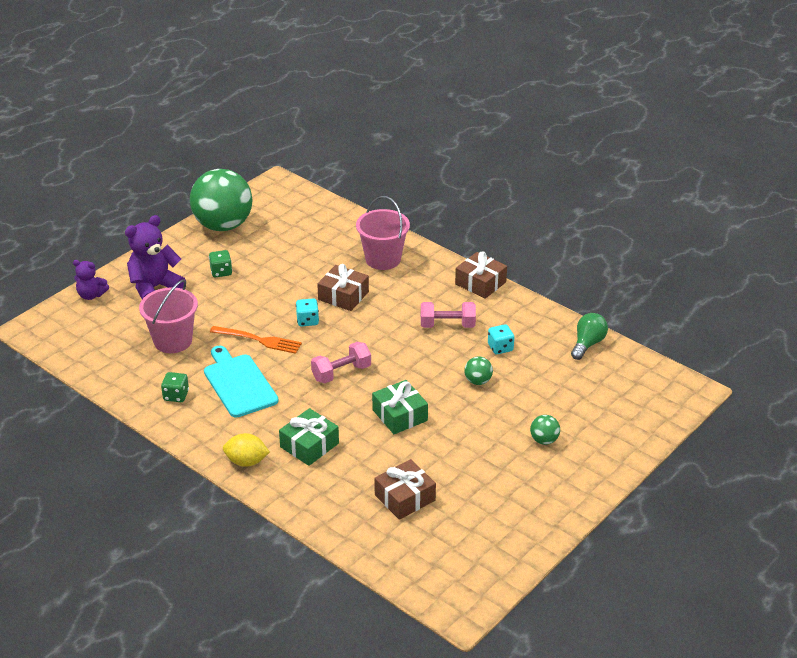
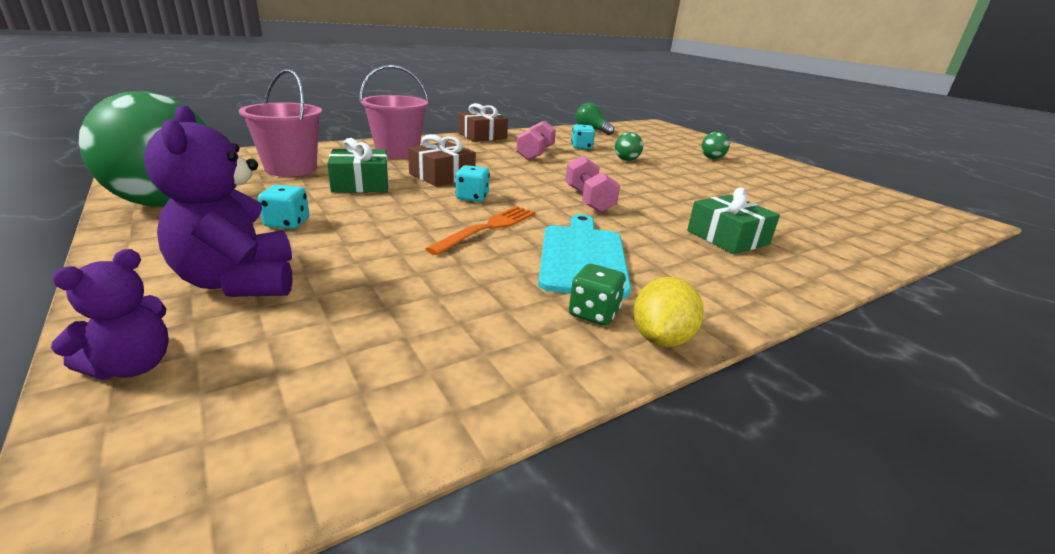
camera: 75 degrees left, 10 degrees down
pink bucket [139,279,198,353] -> pink bucket moved to [239,69,322,177]
turquoise cutting board [204,346,278,418] -> turquoise cutting board turned 105 degrees clockwise [538,214,631,299]
green dice [209,250,232,277] -> turquoise dice [258,185,309,229]
yellow lemon [223,433,270,467] -> yellow lemon moved to [633,277,704,347]
green gift [372,380,428,434] -> green gift moved to [327,138,389,193]
brown gift [374,459,436,520] -> none

